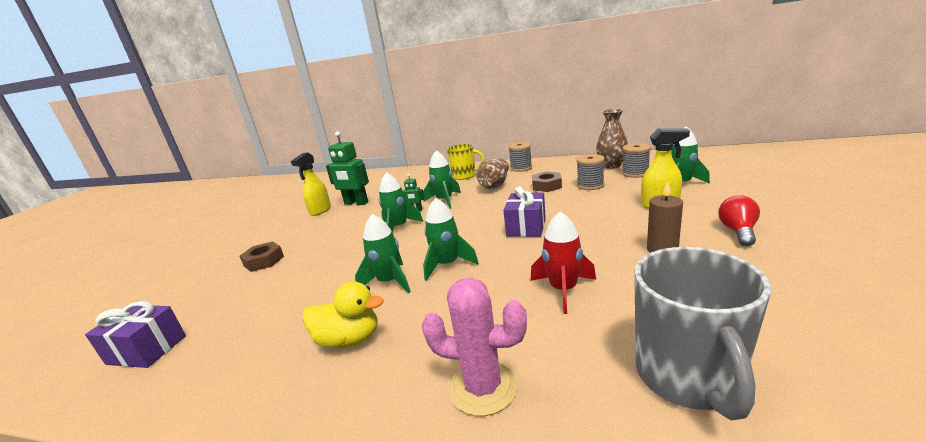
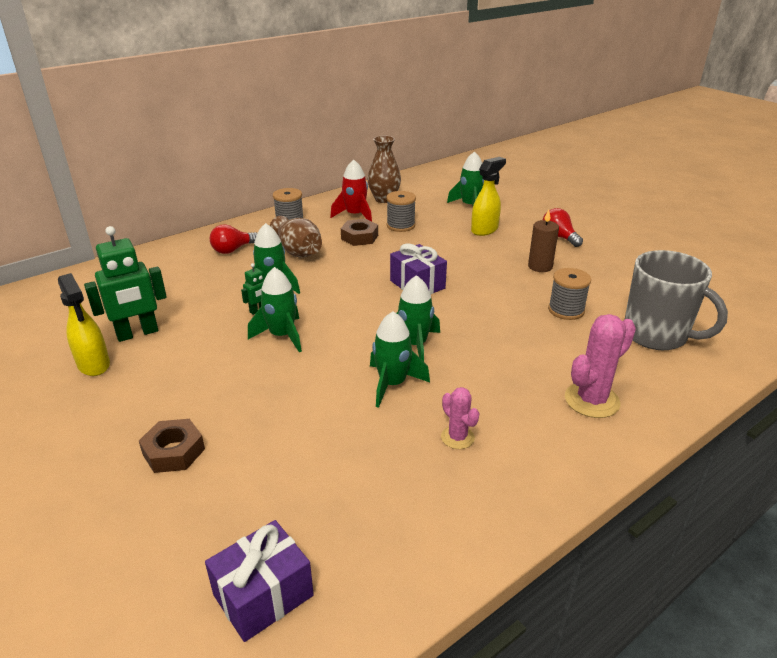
camera: 55 degrees left, 10 degrees up
yellow duck [302,281,384,348] -> pink cactus [441,387,479,449]
yellow mug [447,144,484,180] -> red light bulb [210,224,257,254]
red rocket [531,211,596,314] -> red rocket moved to [330,160,372,221]
grey spool [622,143,651,178] -> grey spool moved to [548,268,591,320]

